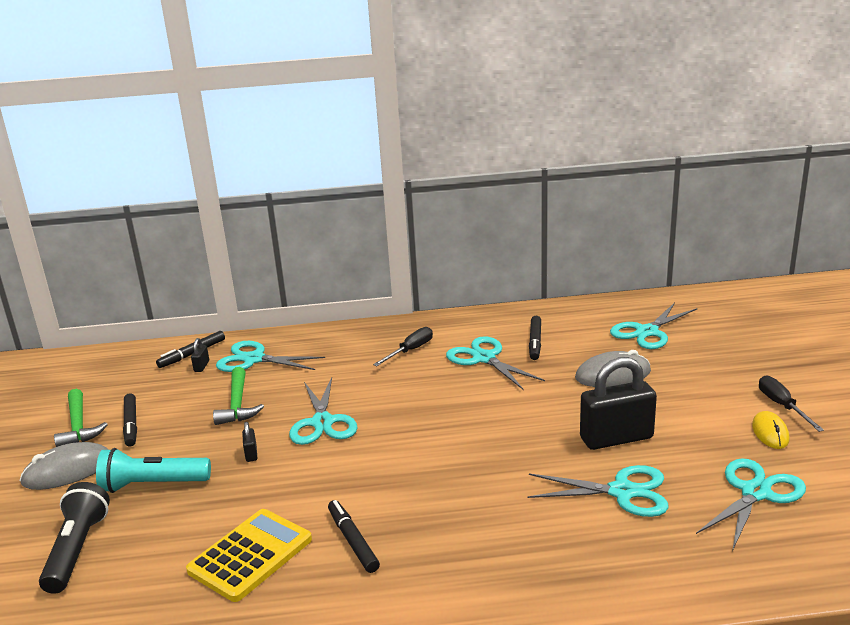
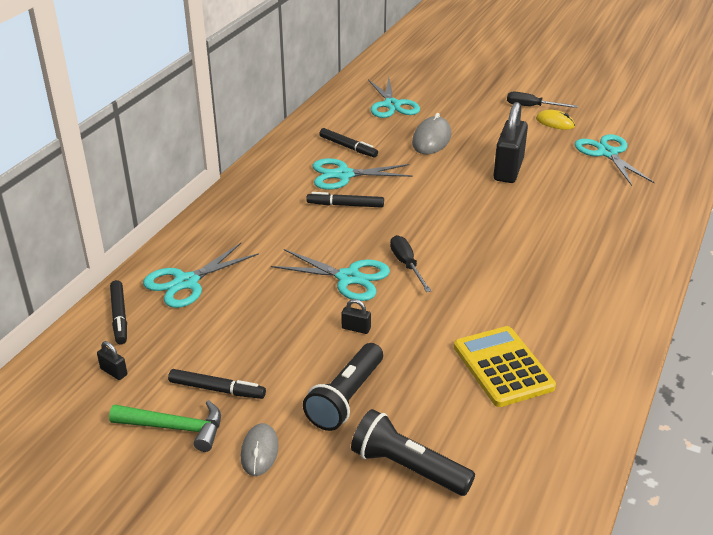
camera: 60 degrees left, 10 degrees up
grey mouse [20,442,108,490] -> grey mouse [241,423,278,476], size x0.65
turquoise flashlight [96,448,211,493] -> black flashlight [303,343,383,431]
black padlock [191,338,209,372] -> black padlock moved to [97,341,127,380]
green hammer [213,367,264,425] -> none
black marker [328,500,380,573] -> black marker moved to [306,192,384,208]
black screwdriver [373,327,433,366] -> black screwdriver moved to [390,235,432,292]
turquoise scissors [527,465,669,517] -> none

